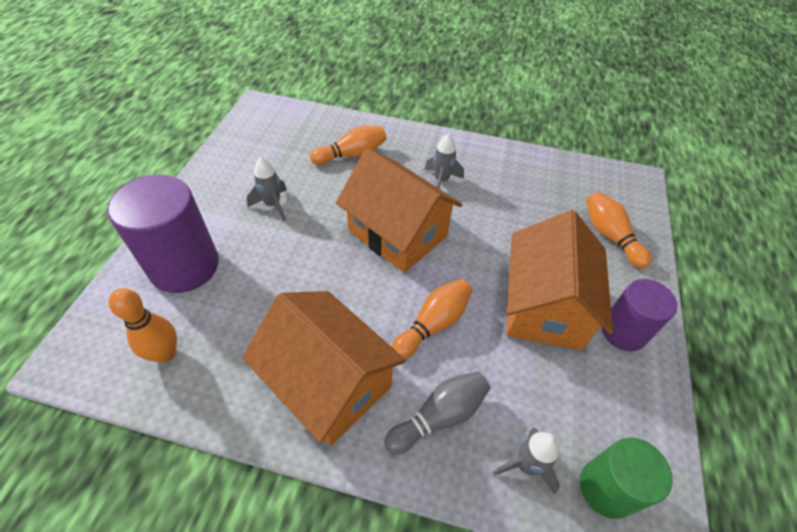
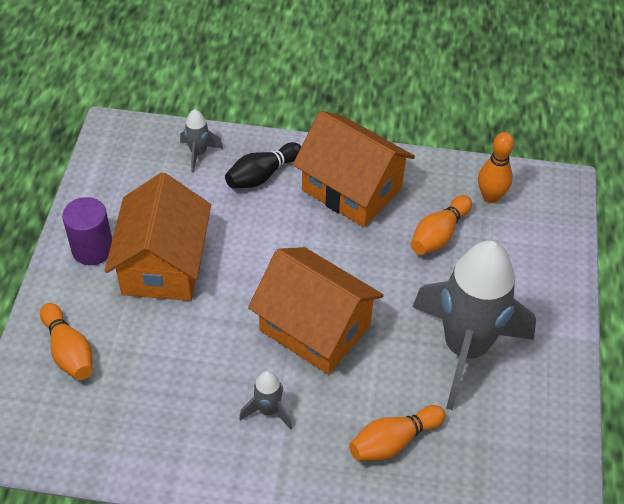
camera: 175 degrees right, 0 degrees up
purple cylinder [107,175,219,293] -> none
grey rocket [247,158,287,221] -> grey rocket [412,240,536,410], size x2.46
grey bowling pin [384,371,490,454] -> black bowling pin [225,142,301,188]
orange bowling pin [392,279,472,359] -> orange bowling pin moved to [411,195,472,255]
green cylinder [580,437,673,519] -> none

